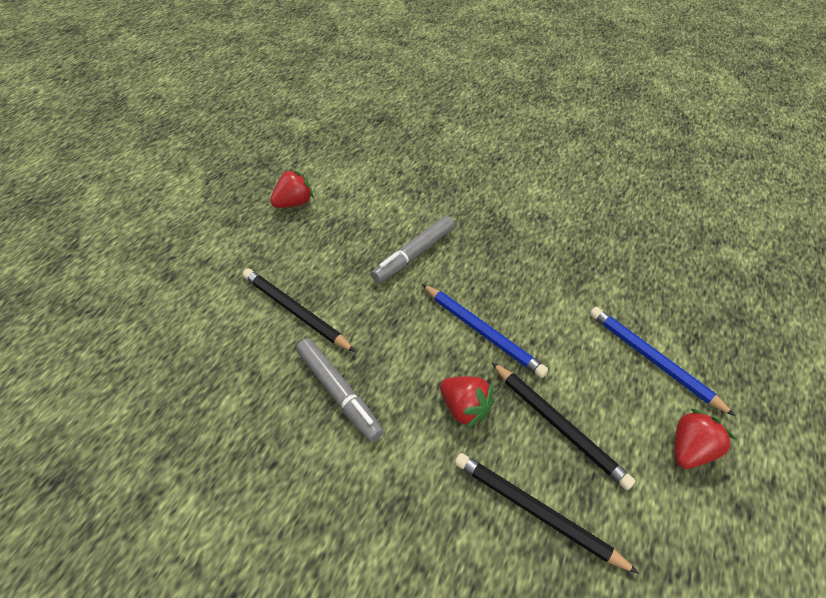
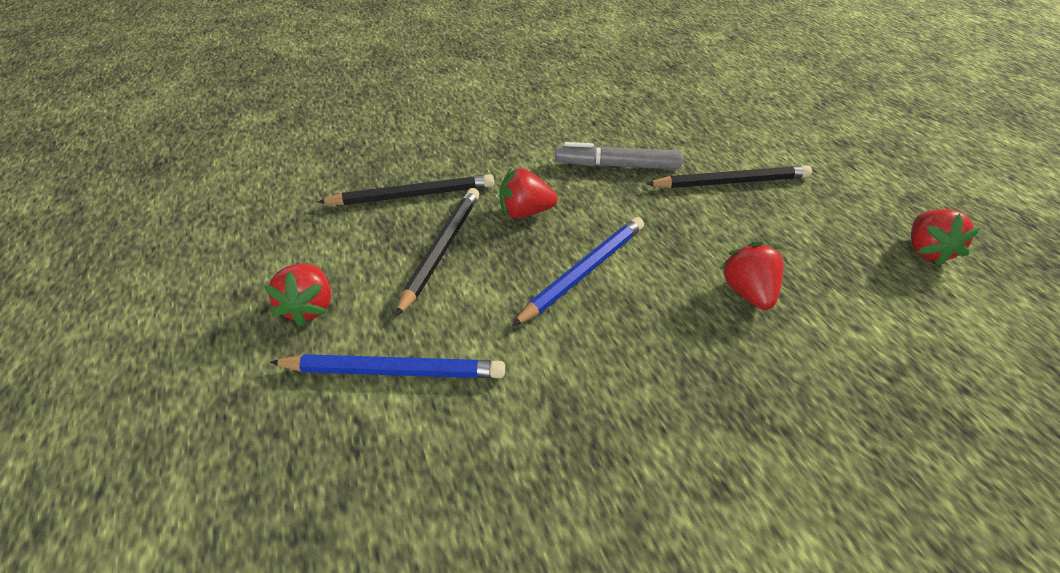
camera: 135 degrees right, 5 degrees down
grey marker [371,216,454,283] -> red strawberry [720,241,784,310]
blue pencil [422,284,548,378] -> blue pencil turned 135 degrees clockwise [512,217,644,326]
black pencil [492,363,635,490] -> black pencil turned 105 degrees clockwise [396,188,479,317]

